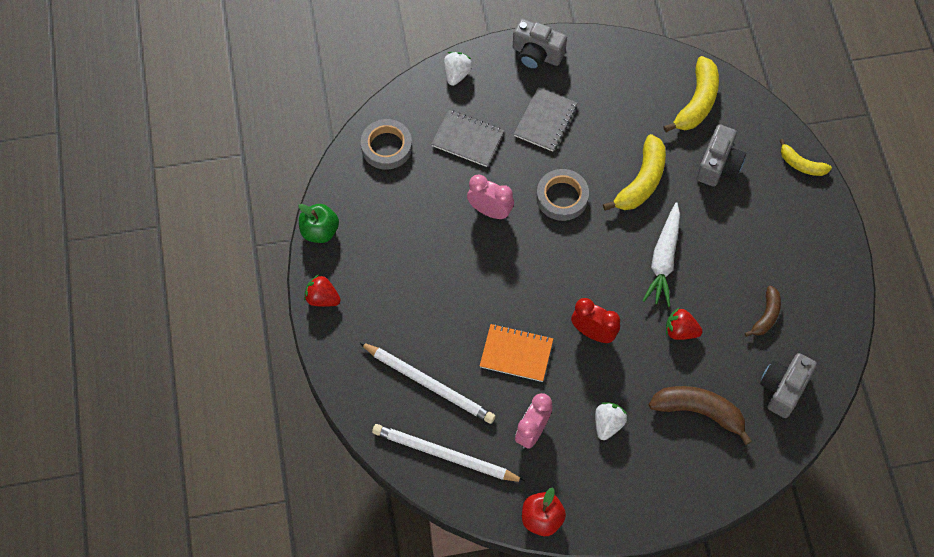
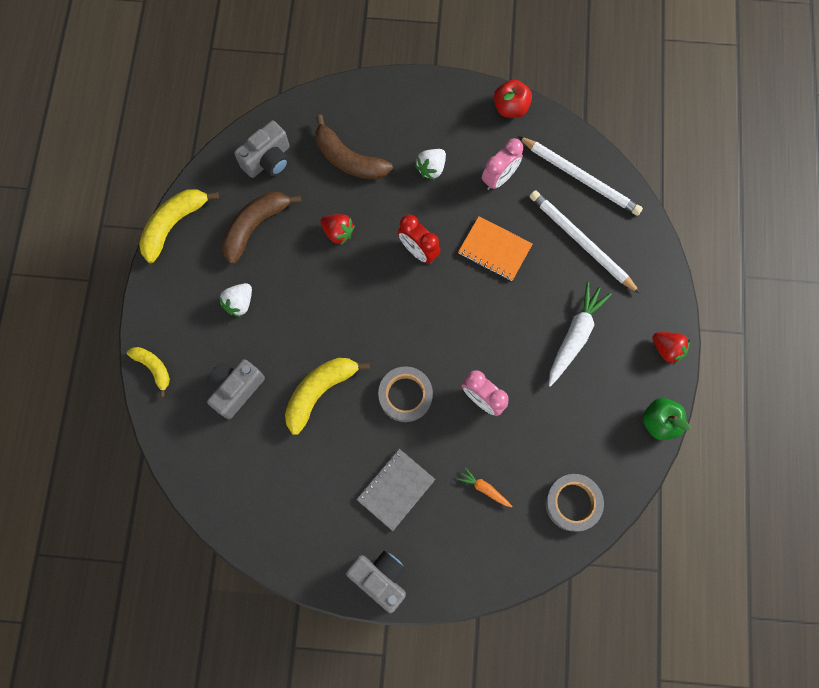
camera: 165 degrees left, 10 degrees up
grey notebook [431,110,504,167] -> orange carrot [458,468,513,507]
white strawberry [444,52,472,86] -> white strawberry moved to [219,283,252,317]
white carrot [643,202,680,307] -> white carrot moved to [549,282,612,387]
yellow banana [663,56,719,132] -> yellow banana moved to [139,189,219,263]
brown banana [745,286,781,337] -> brown banana [222,192,301,265], size x1.67

